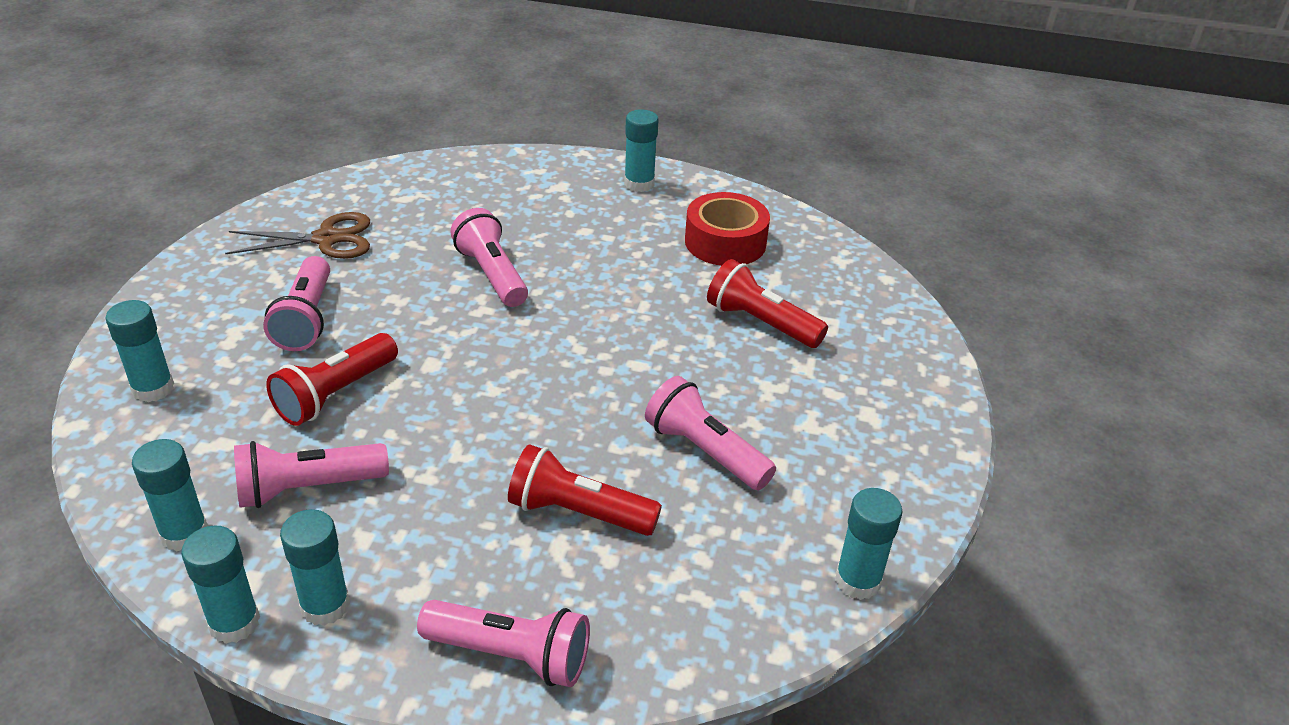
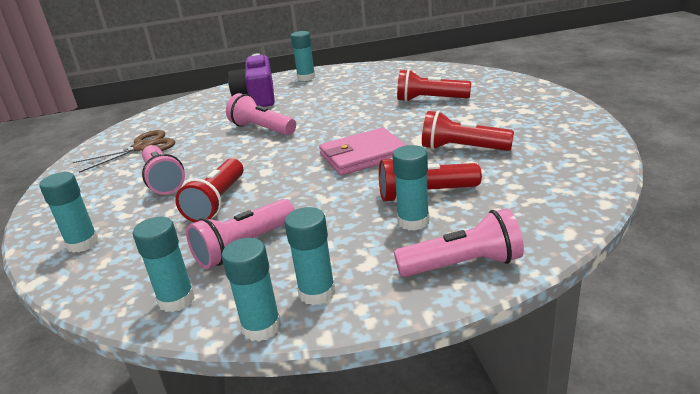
camera: 20 degrees left, 10 degrees down
pink flashlight [645,376,776,490] -> red flashlight [422,111,514,151]
red tape [685,192,770,266] -> none
turquoise glue stick [835,488,903,600] -> turquoise glue stick moved to [392,145,429,231]
none -> purple camera [228,53,275,107]
none -> pink wallet [319,128,407,175]

